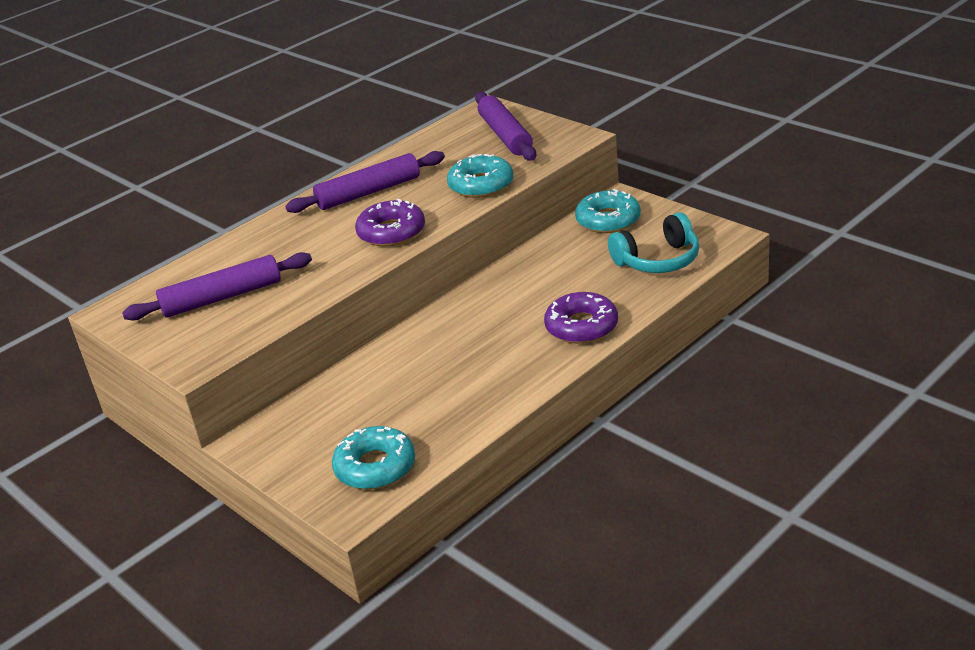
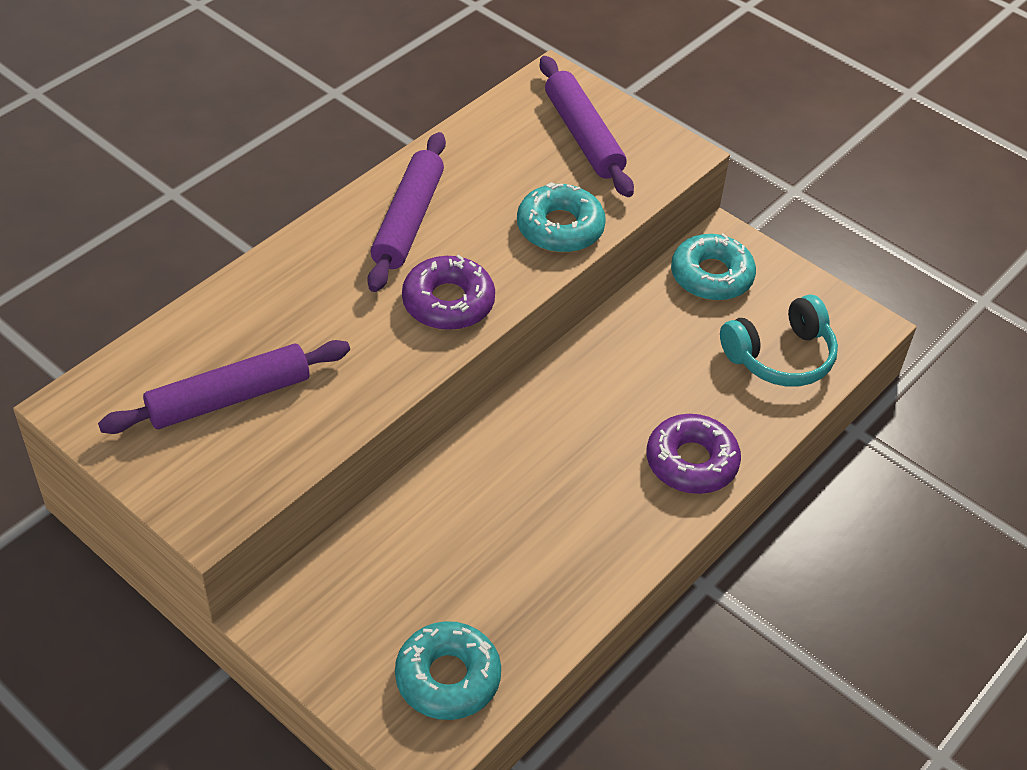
camera: 10 degrees left, 15 degrees up
purple rolling pin [285,151,445,213] -> purple rolling pin turned 45 degrees counterclockwise [367,132,446,292]

